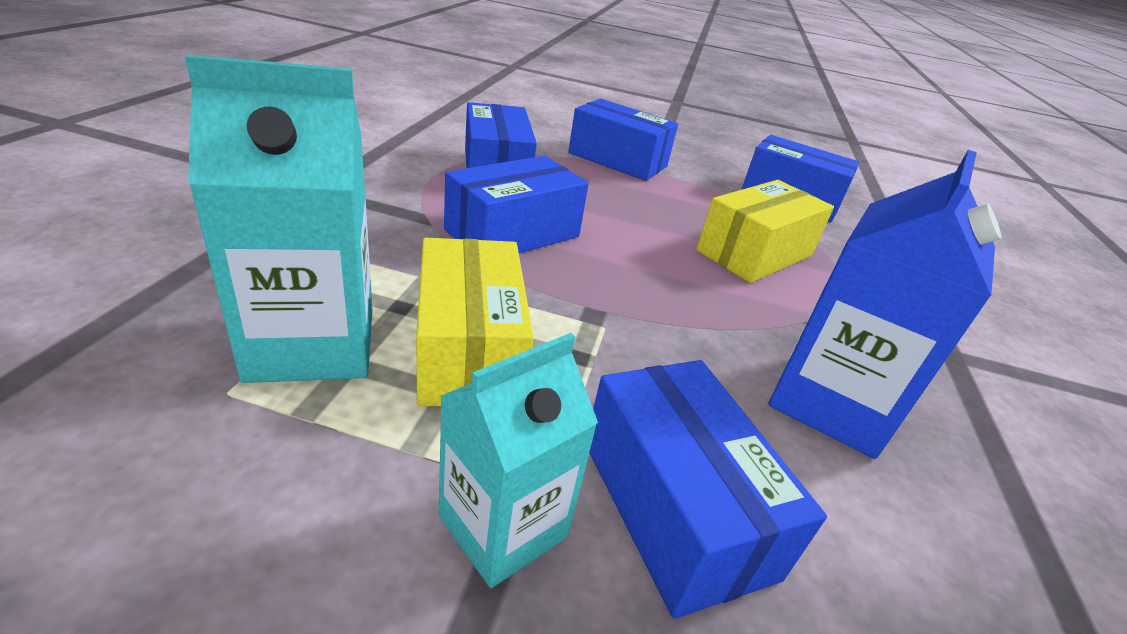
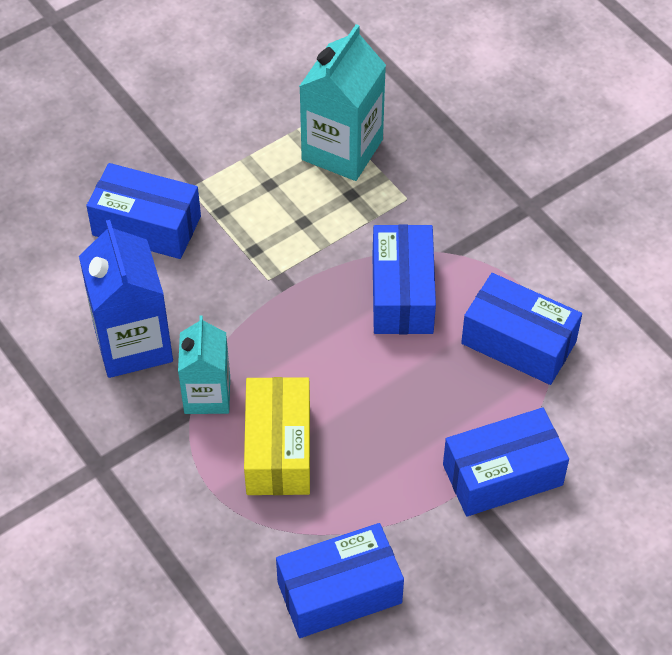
camera: 135 degrees right, 20 degrees up
yellow box [416,238,534,406] -> none
turquoise carton [439,333,598,588] -> turquoise carton moved to [178,316,230,414]

